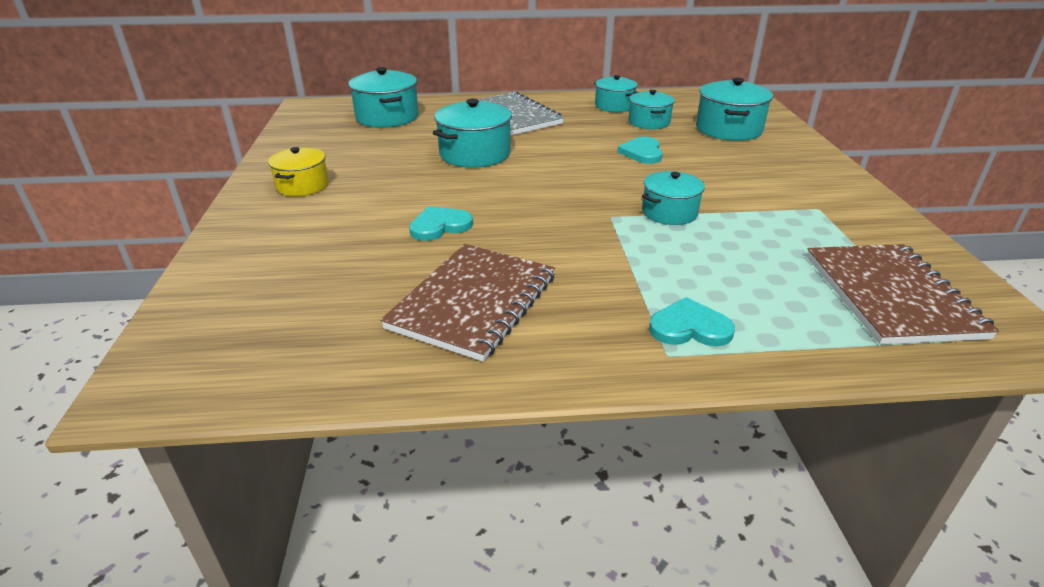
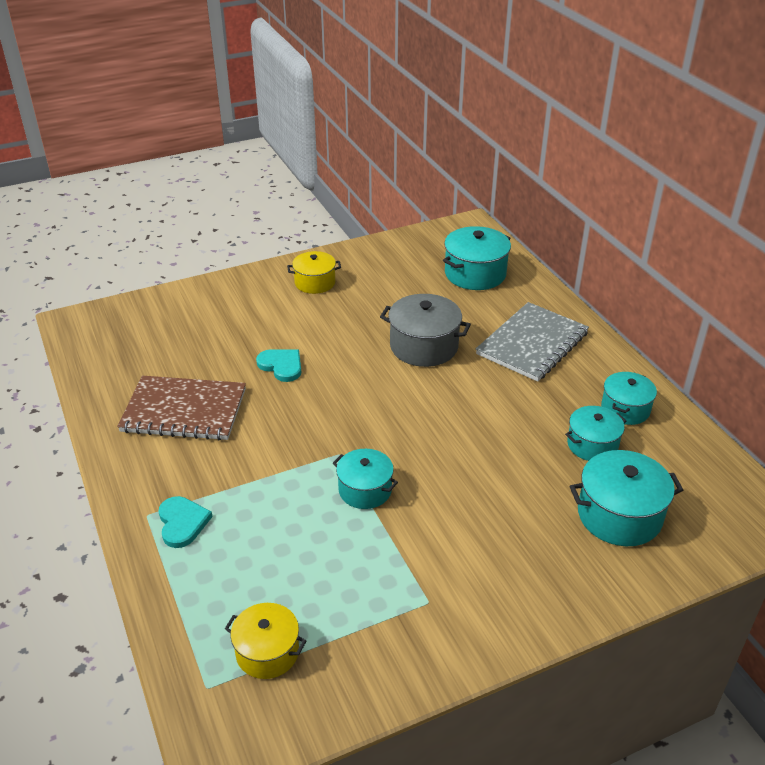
camera: 70 degrees right, 5 degrees up
turquoise pot [433,99,512,168] -> grey pot [380,294,471,367]
turquoise heart [617,137,663,164] -> none
brown notebook [807,244,999,344] -> yellow pot [225,603,306,679]

